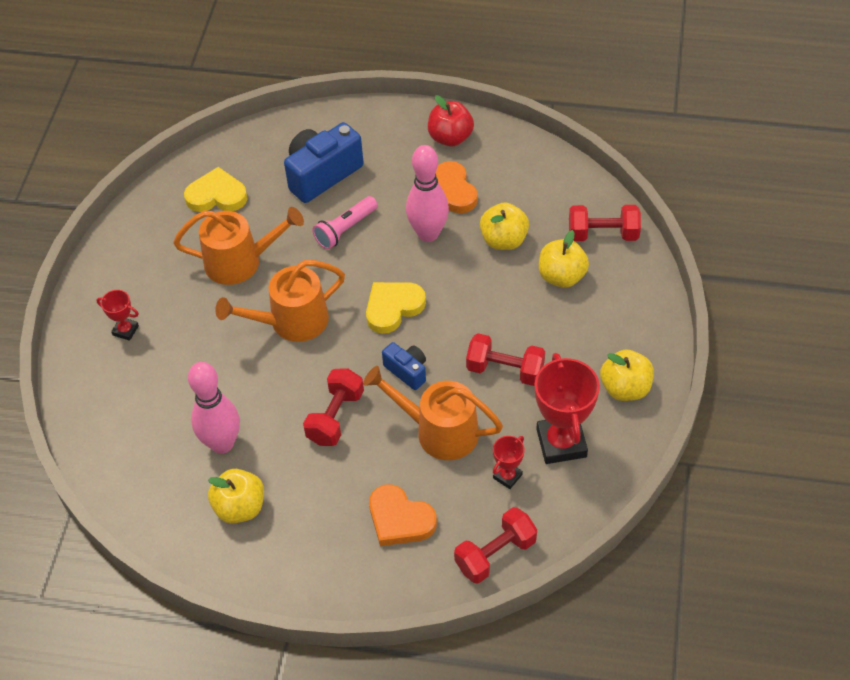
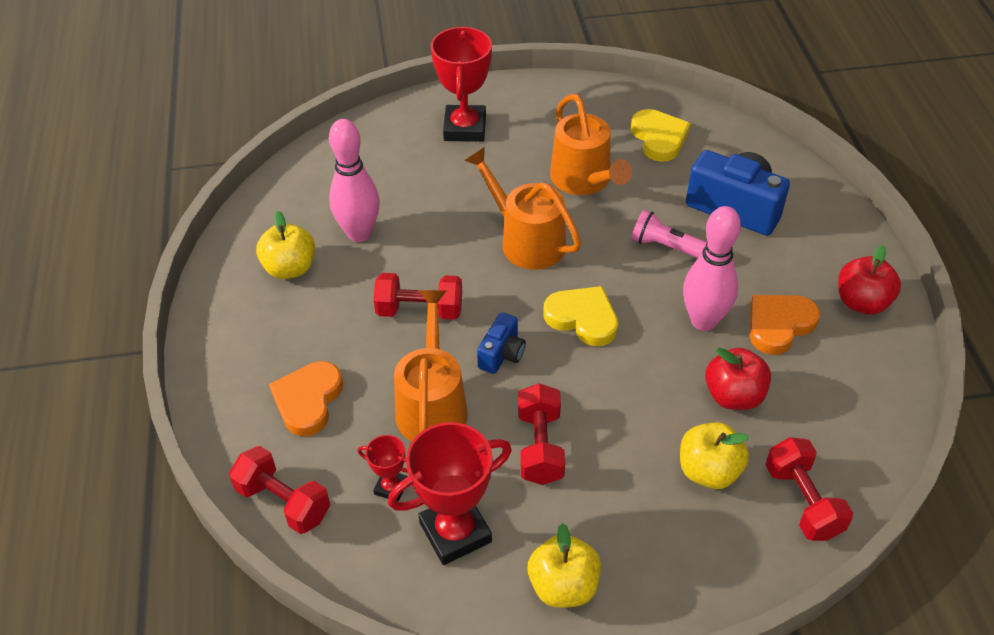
camera: 70 degrees right, 5 degrees down
red trophy [97,290,139,341] -> red trophy [431,27,492,142], size x2.01
yellow apple [480,202,529,250] -> red apple [705,348,771,410]

